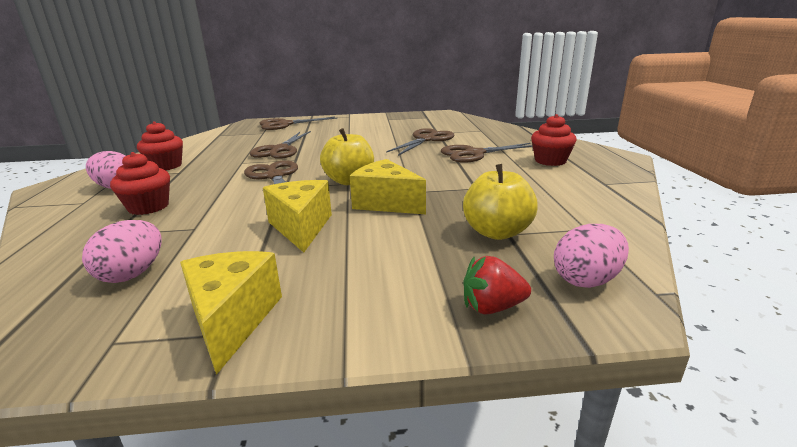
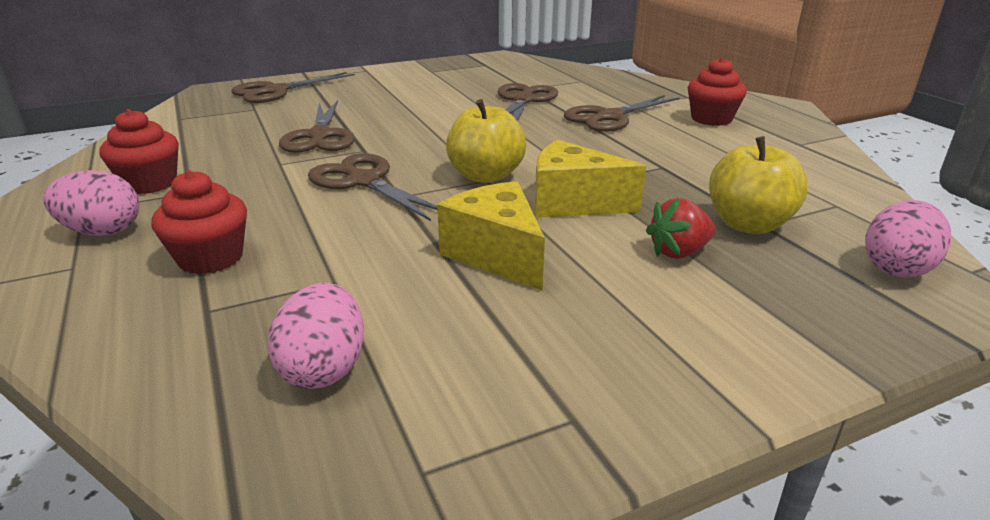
camera: 20 degrees left, 5 degrees up
yellow cheese [180,251,282,375] -> none
red strawberry [463,256,531,315] -> red strawberry moved to [646,198,716,258]

